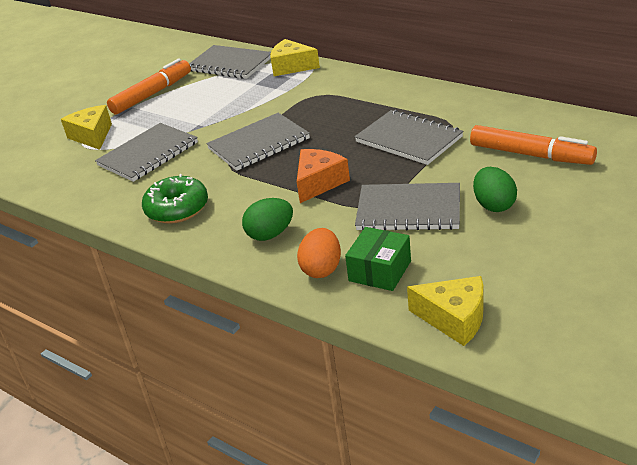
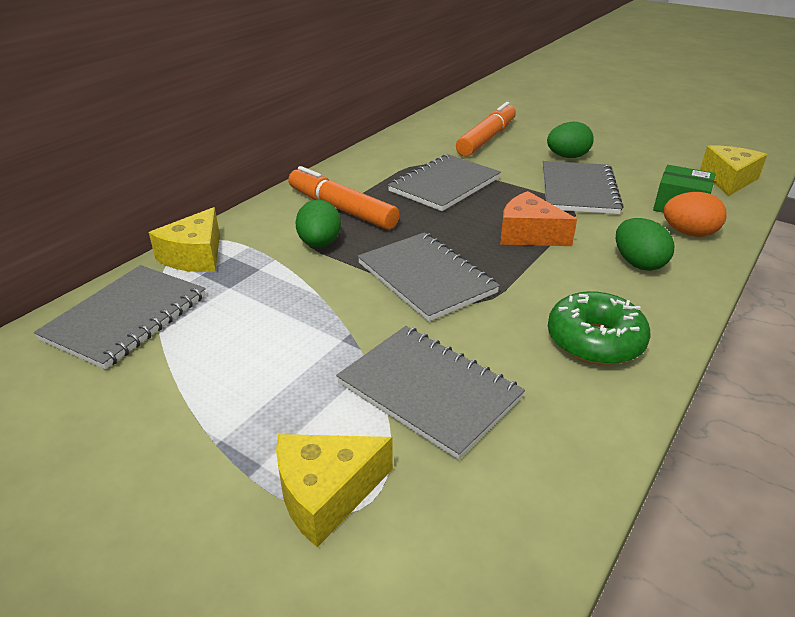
camera: 95 degrees left, 0 degrees up
orange marker [107,58,191,115] -> orange marker moved to [288,166,400,230]
none -> green egg [295,199,341,248]

